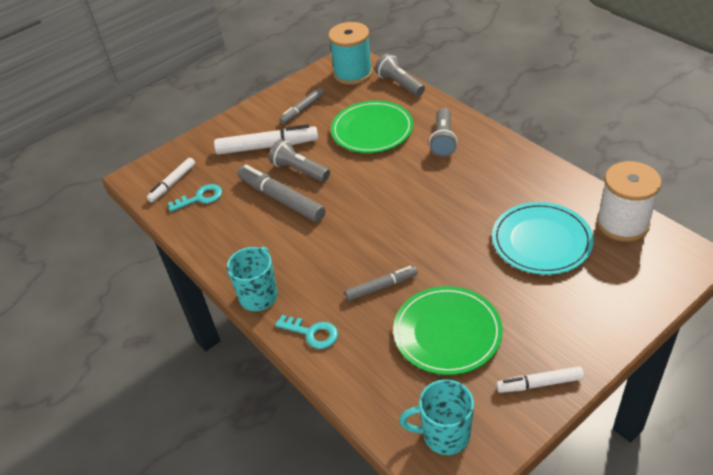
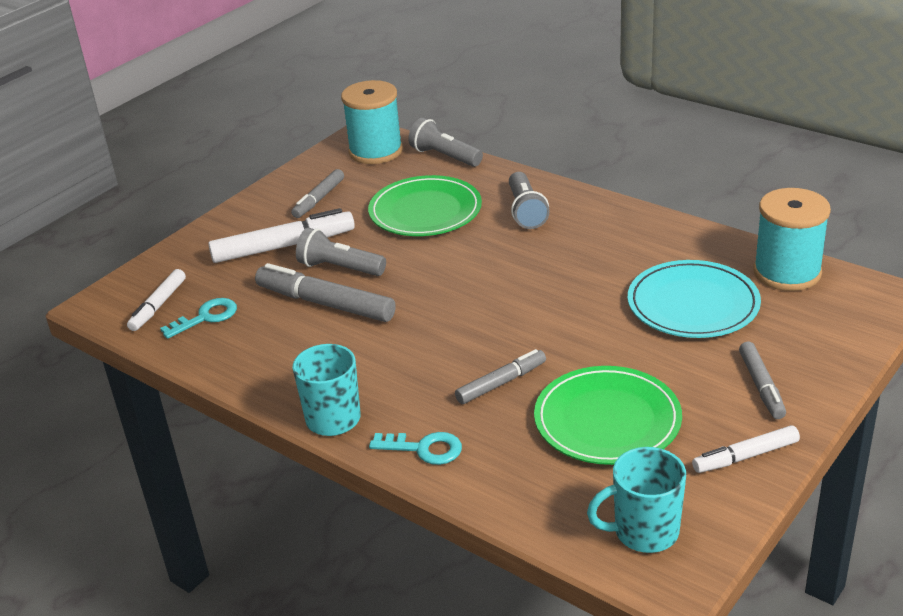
camera: 15 degrees left, 10 degrees down
white spool [596,161,662,242] -> turquoise spool [753,188,831,291]
none -> grey marker [739,342,786,419]

